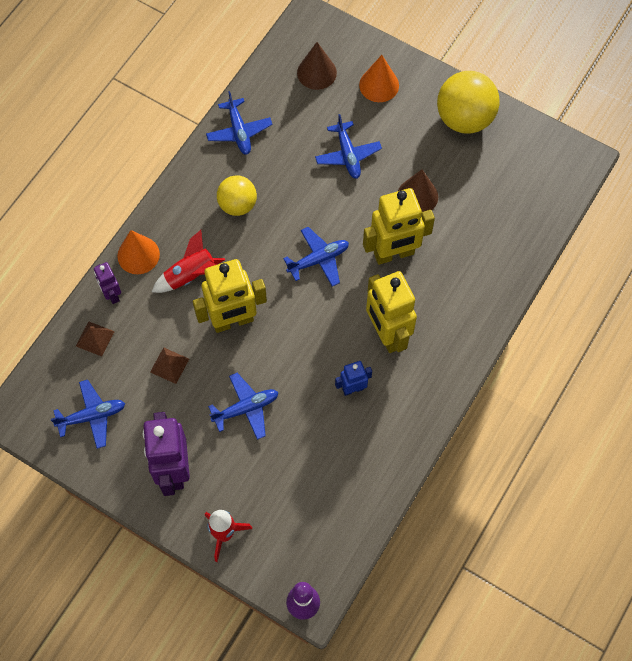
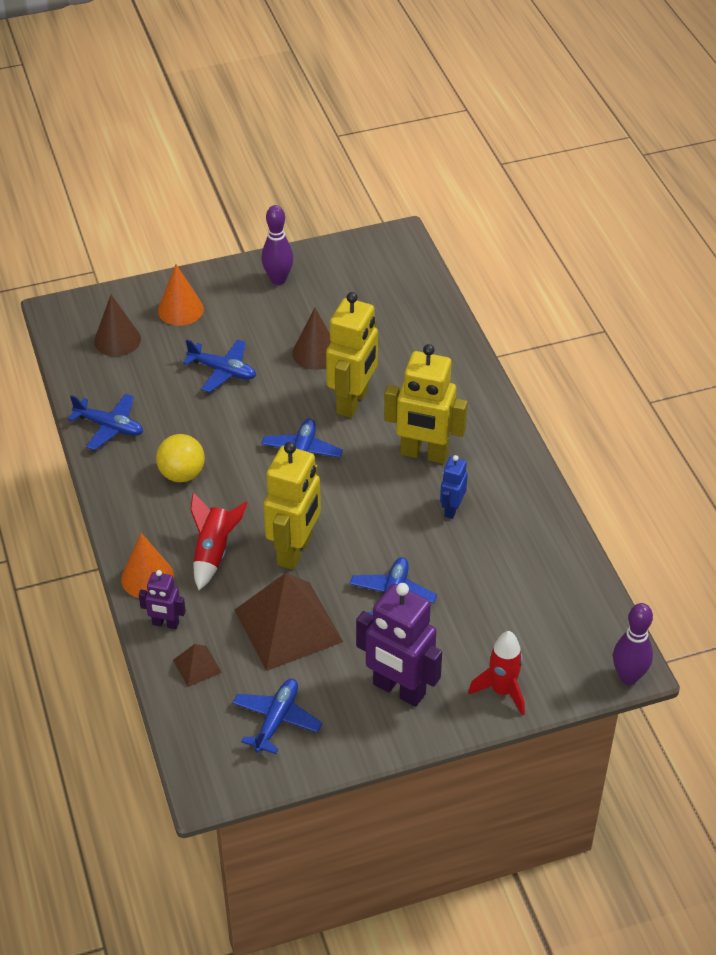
camera: 50 degrees left, 20 degrees down
brown pyramid [150,347,189,384] -> brown pyramid [234,573,343,671], size x2.28
yellow ball [437,71,500,134] -> purple bowling pin [262,205,293,285]

